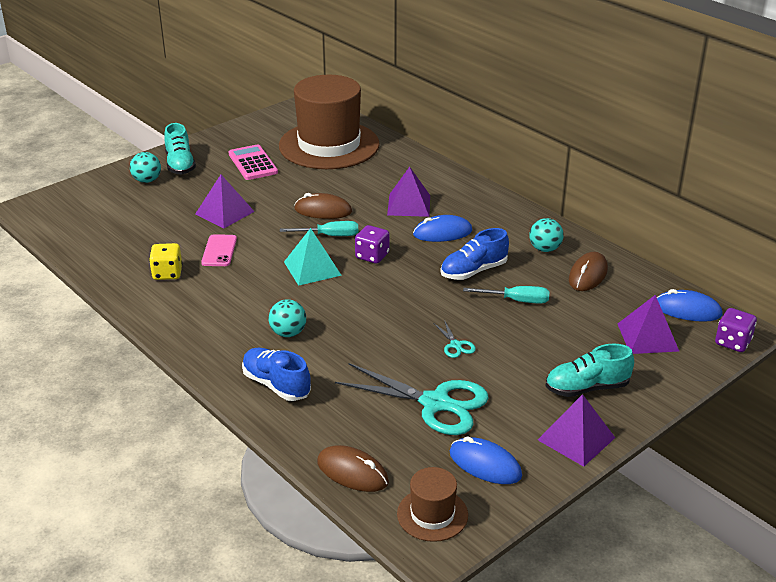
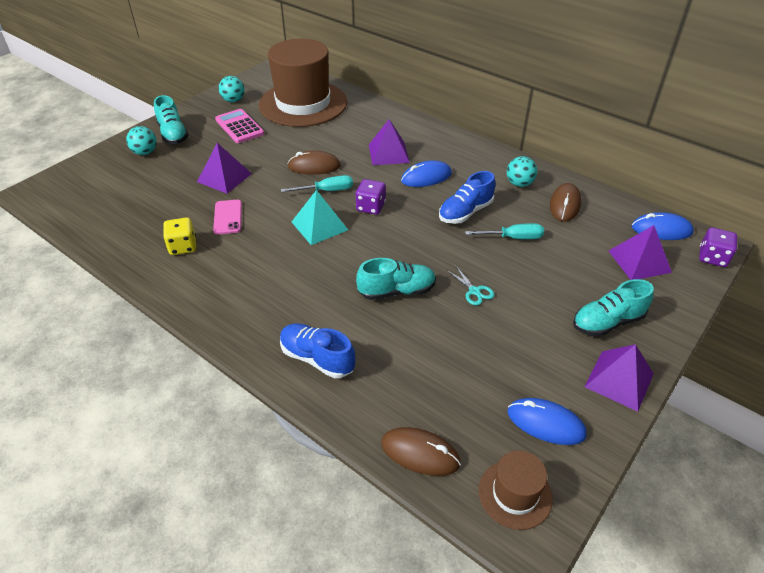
camera: 10 degrees left, 10 degrees up
turquoise ball [269,299,306,337] -> turquoise ball moved to [219,76,245,102]
turquoise scissors [335,363,489,435] -> none
none -> turquoise shoe [356,258,436,300]

